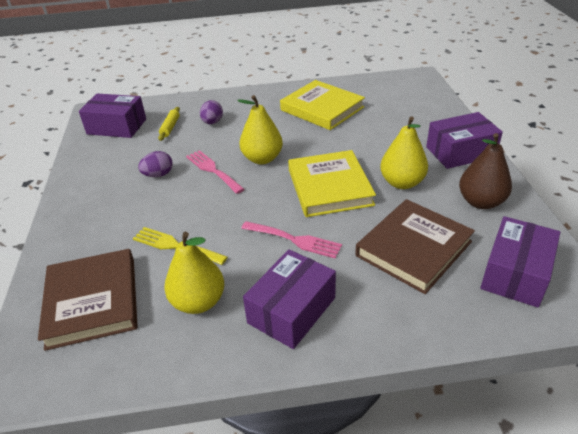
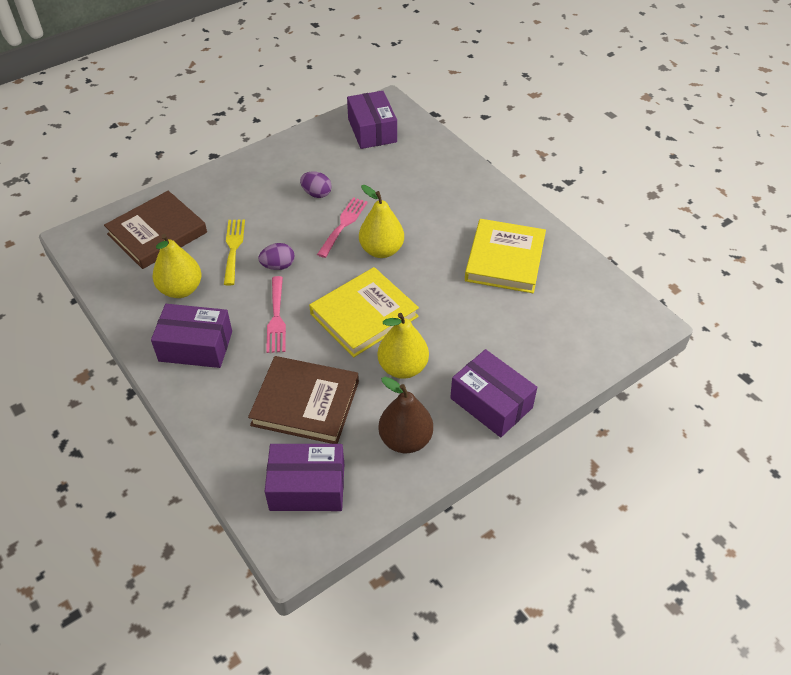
camera: 60 degrees right, 10 degrees up
yellow rolling pin [158,107,180,141] -> none
purple egg [200,100,223,124] -> purple egg moved to [259,243,295,270]

